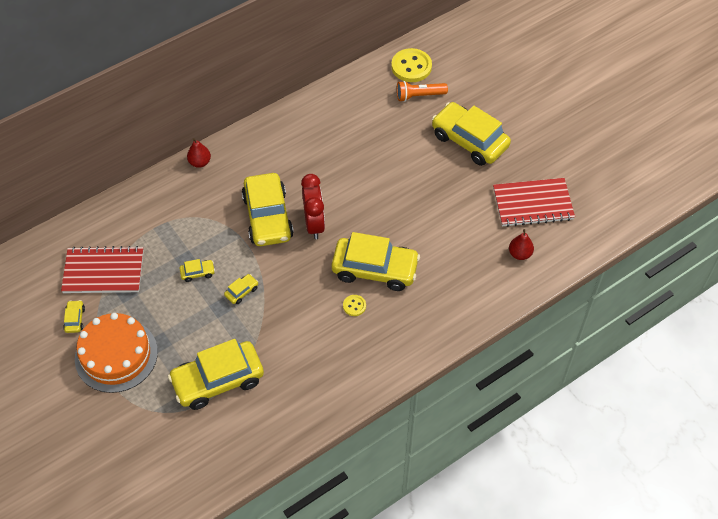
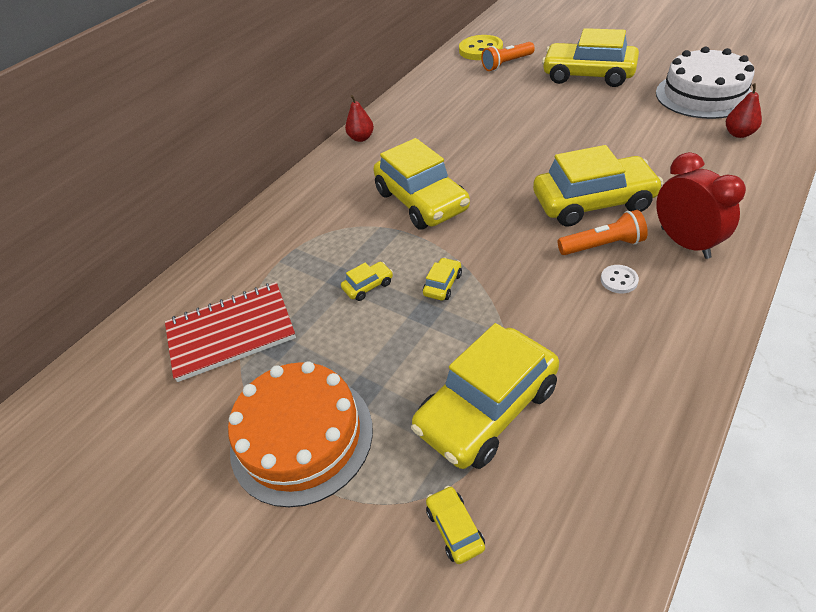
camera: 15 degrees left, 10 degrees down
yellow car [63,300,85,333] -> yellow car moved to [426,486,485,564]
red pear [187,138,211,168] -> red pear moved to [345,95,374,142]
red clock [301,174,325,239] -> red clock moved to [656,152,746,259]
yellow button [343,295,366,316] -> orange flashlight [558,210,648,255]
red notebook [493,178,575,227] -> white cake [656,47,755,119]
none -> white button [601,265,639,294]

